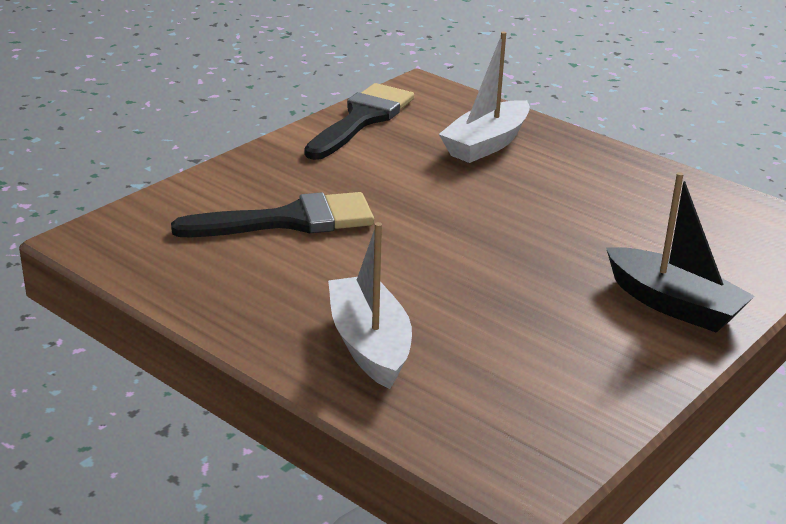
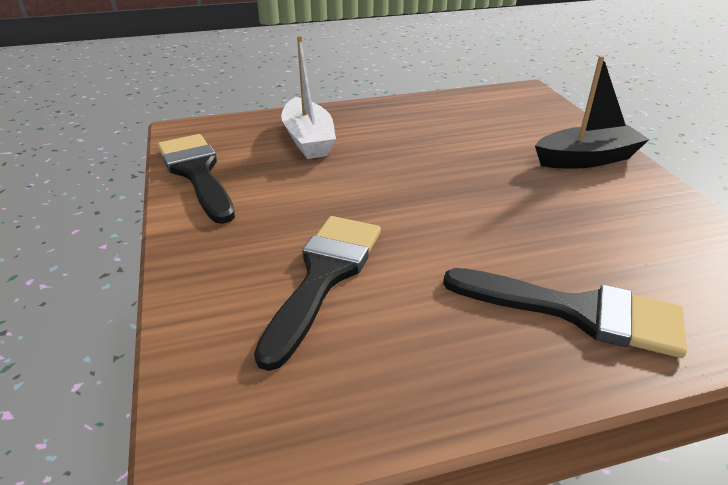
camera: 55 degrees left, 5 degrees up
white boat [328,222,412,389] -> black brush [443,268,687,358]

